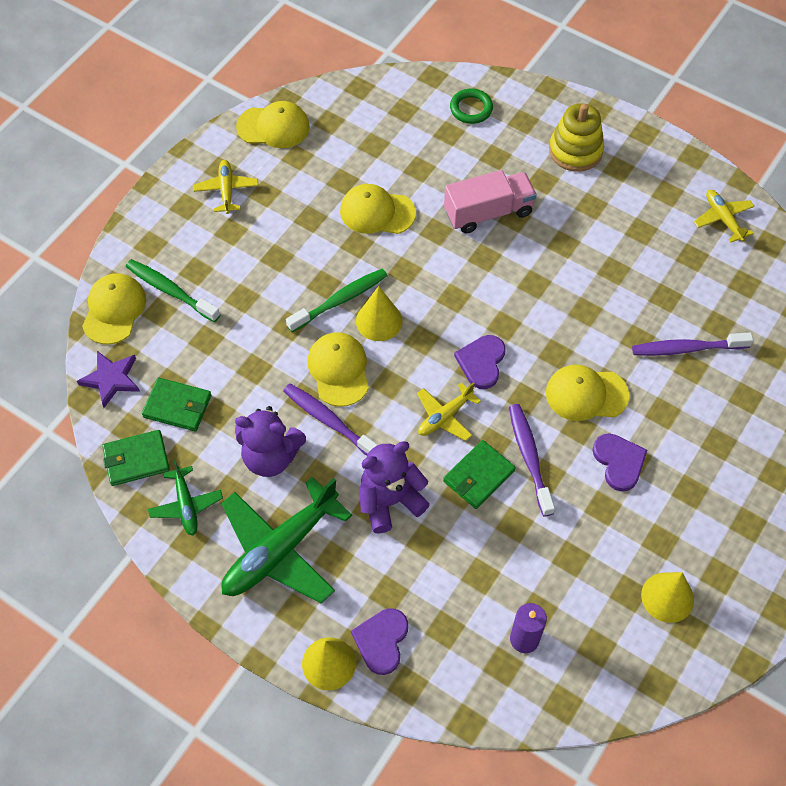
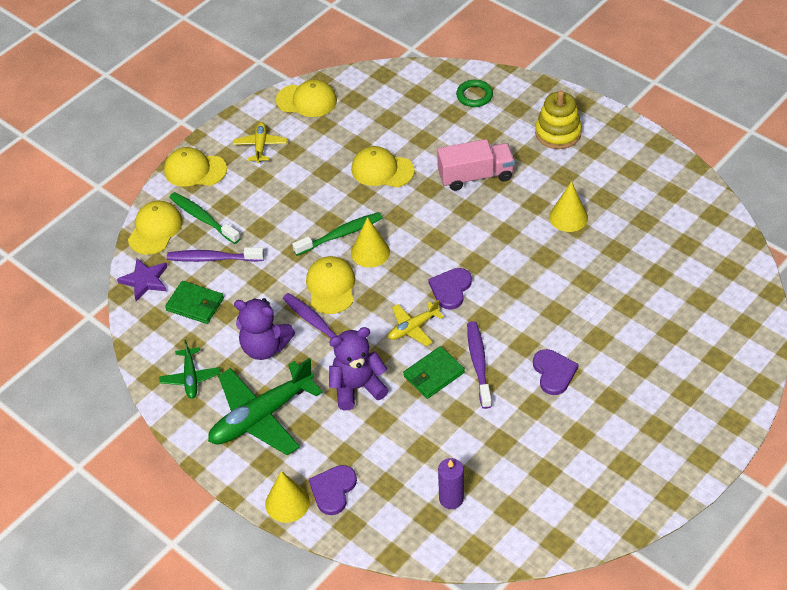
camera: 10 degrees right, 10 degrees down
green wallet [102,430,170,486] -> none
yellow cap [546,364,629,421] -> yellow cap moved to [164,147,227,187]
purple toothbrush [632,332,753,356] -> purple toothbrush moved to [167,247,264,262]
yellow cone [641,572,694,623] -> yellow cone moved to [549,181,588,232]
yellow plane [694,190,755,243] -> none

